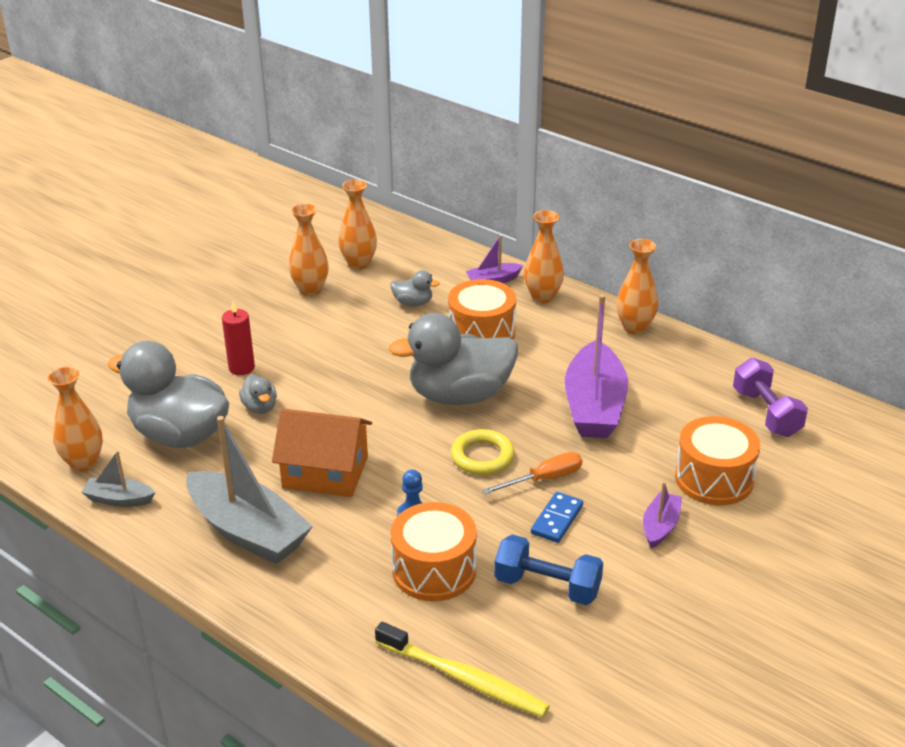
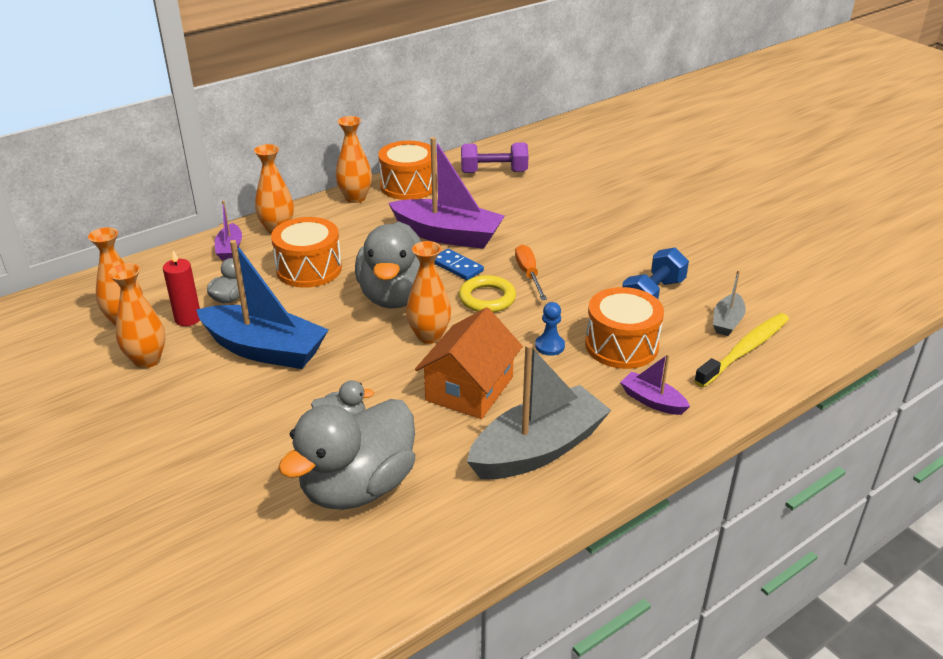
camera: 75 degrees left, 0 degrees up
orange vase [48,367,103,472] -> orange vase moved to [406,241,451,344]
grey boat [81,451,155,507] -> grey boat moved to [713,270,746,336]
red candle [222,301,255,375] -> red candle moved to [163,250,200,326]
blue domino [531,492,583,543] -> blue domino moved to [434,249,484,280]
purple boat [643,482,682,548] -> purple boat moved to [620,354,690,415]
orange drum [675,416,760,505] -> orange drum moved to [378,141,432,200]
none -> blue boat [196,240,329,369]

